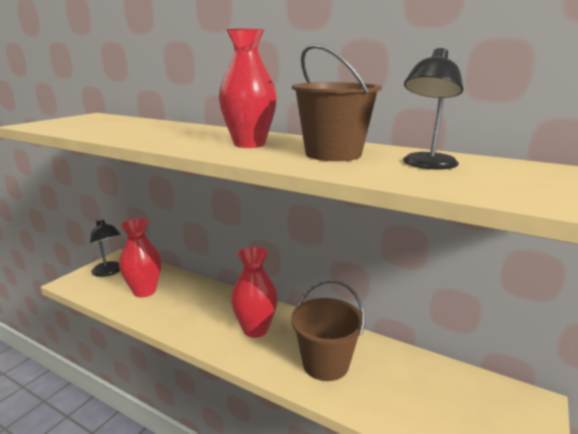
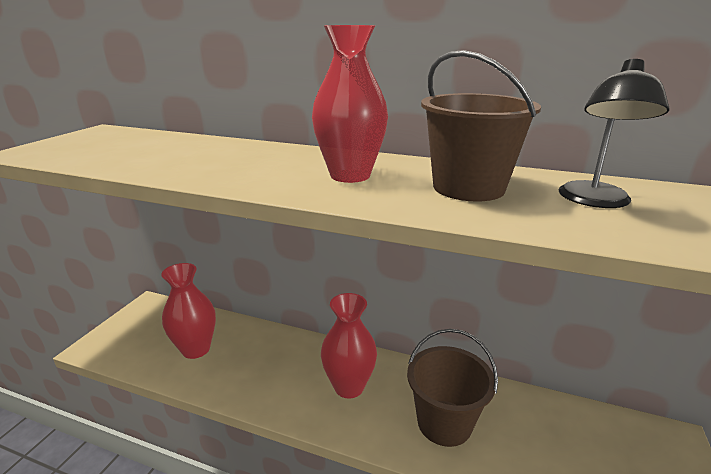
camera: 10 degrees left, 5 degrees up
black lamp [90,218,121,277] -> none

